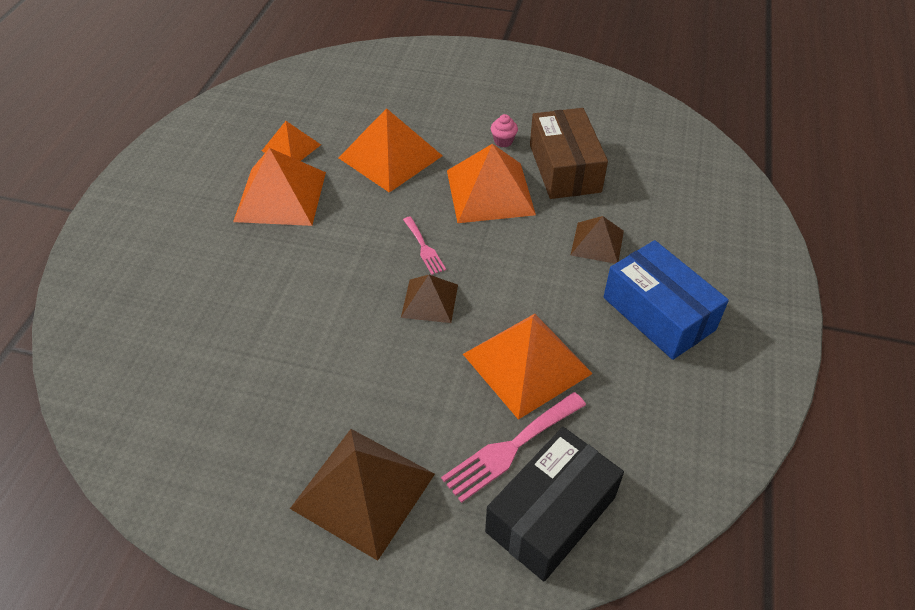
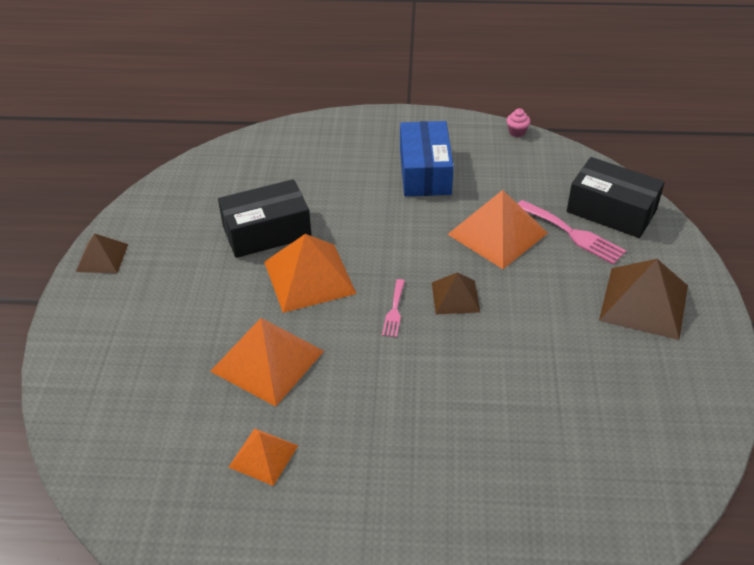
camera: 100 degrees left, 5 degrees down
orange pyramid [233,148,326,226] -> none
pink fork [403,216,446,275] -> pink fork turned 135 degrees clockwise [382,279,405,337]
pink cupcake [491,114,518,147] -> pink cupcake moved to [507,108,530,137]
brown box [530,108,608,199] -> black box [218,179,312,258]
brown pyramid [571,216,624,264] -> brown pyramid moved to [76,233,128,273]
blue box [604,240,729,360] -> blue box turned 45 degrees counterclockwise [400,121,454,196]

